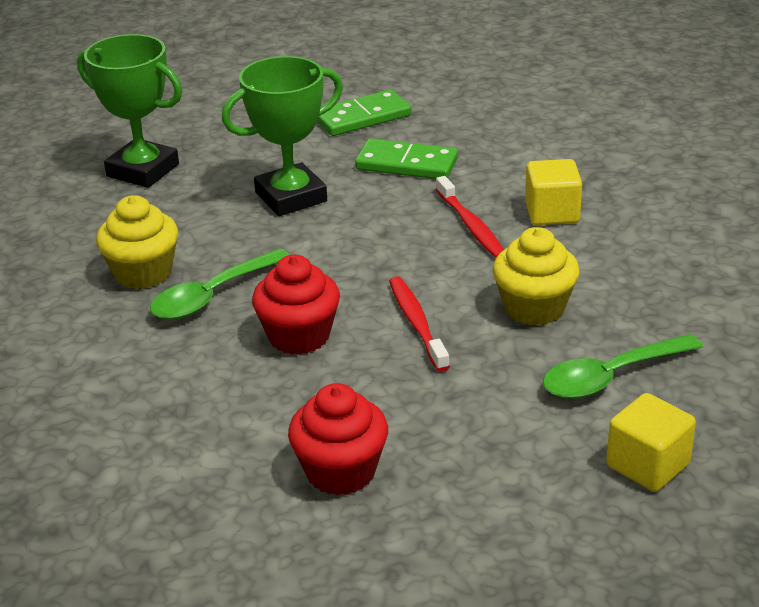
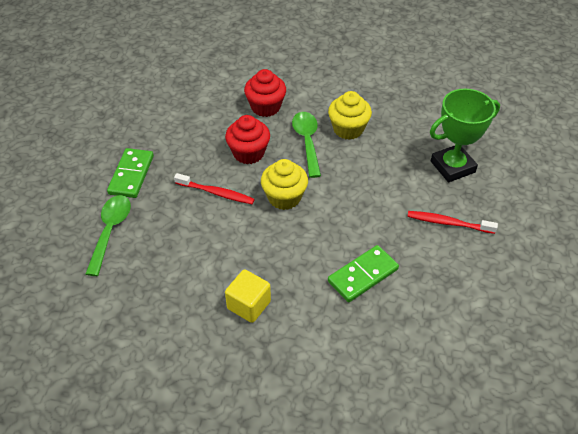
camera: 125 degrees right, 15 degrees up
green trophy [222,56,343,216] -> none
red cupcake [288,383,388,495] -> red cupcake moved to [244,69,286,117]
green domino [317,90,412,136] -> green domino moved to [107,148,154,198]
red toothbrush [436,176,504,258] -> red toothbrush moved to [407,211,498,234]
yellow cupcake [493,227,580,326] -> yellow cupcake moved to [261,159,308,210]
yellow cube [606,393,696,492] -> none

